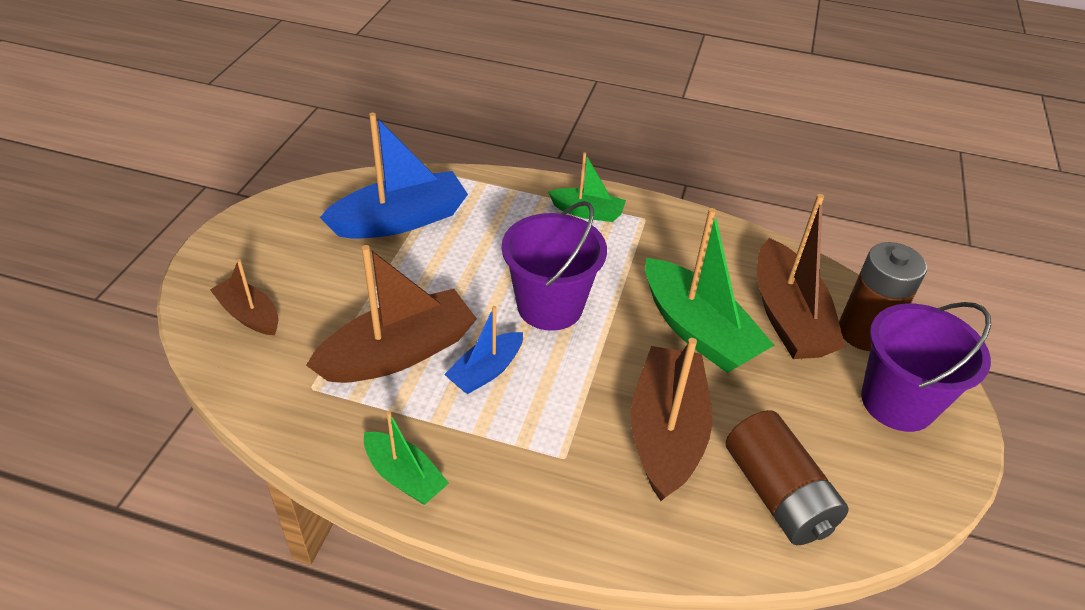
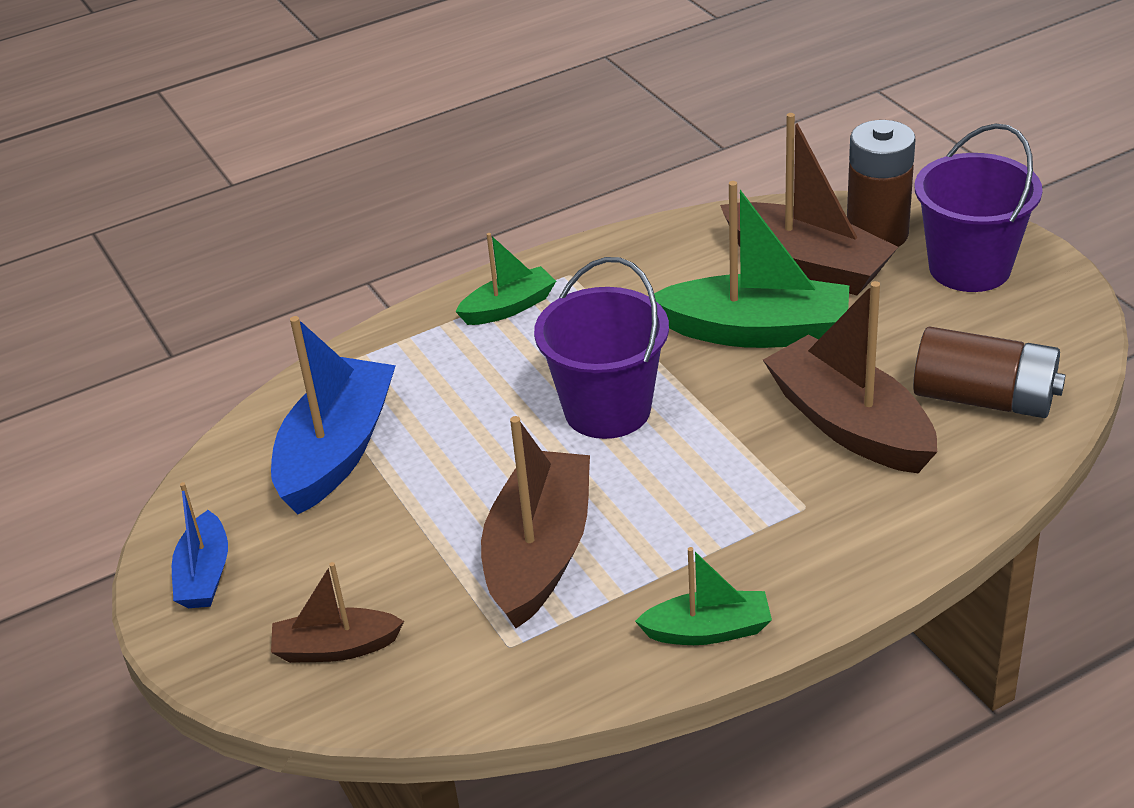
camera: 40 degrees left, 5 degrees down
blue boat [444,306,523,394] -> blue boat moved to [172,482,228,608]

